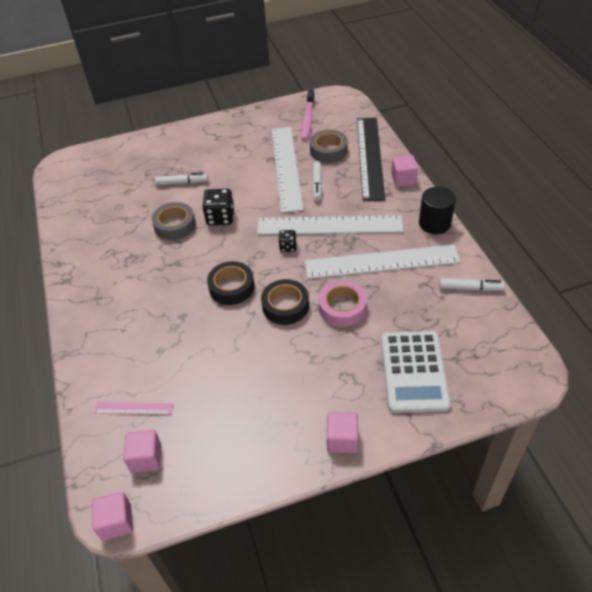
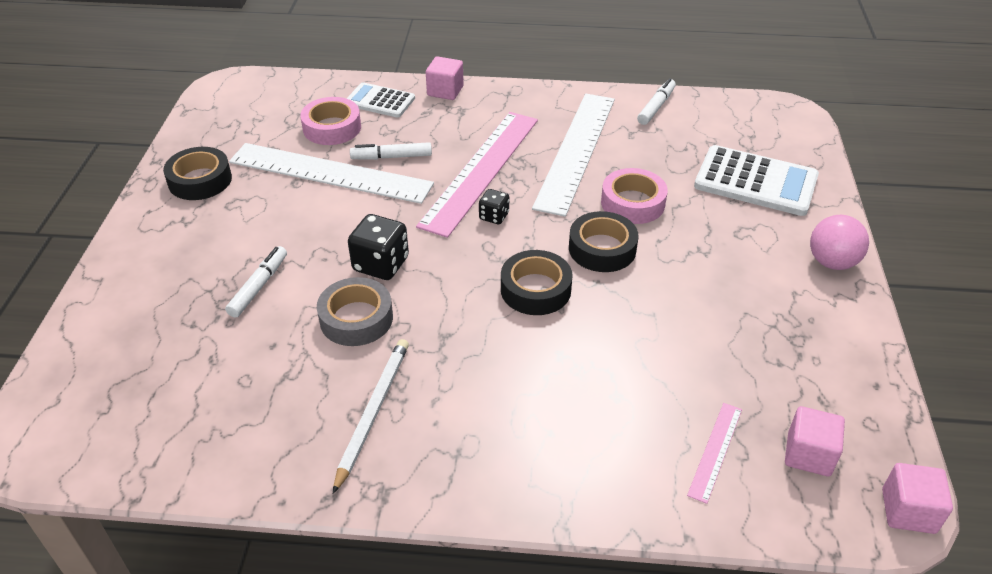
camera: 70 degrees left, 5 degrees down
white ruler [257,215,403,235] -> pink ruler [416,112,538,238]
pink toothbrush [301,90,315,141] -> none
grey tape [310,130,348,163] -> pink tape [300,97,361,145]
white marker [312,161,322,201] -> white marker turned 150 degrees clockwise [350,142,432,160]
pink cube [327,412,358,453] -> pink ball [810,215,869,270]
black ruler [357,118,385,201] -> white calculator [346,82,415,118]
black cylinder [419,187,456,234] -> none
none -> black tape [163,147,232,200]
none -> white pencil [333,339,409,494]

